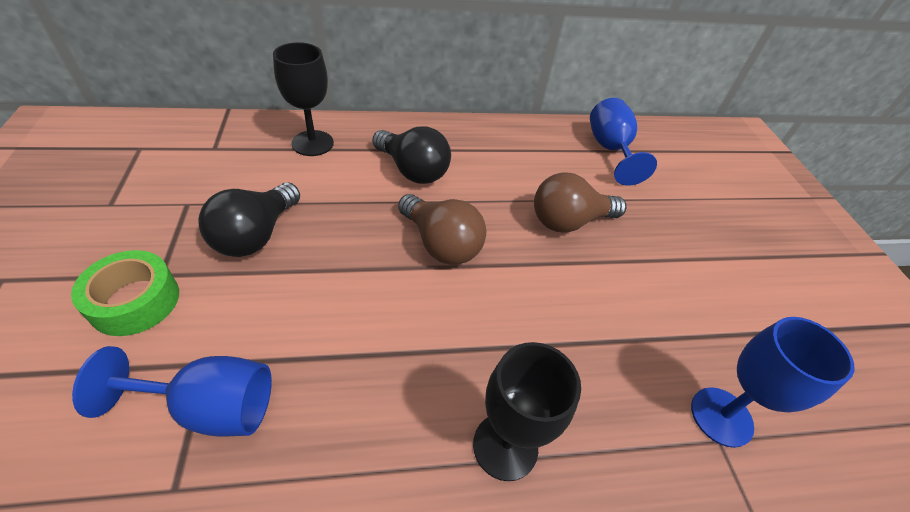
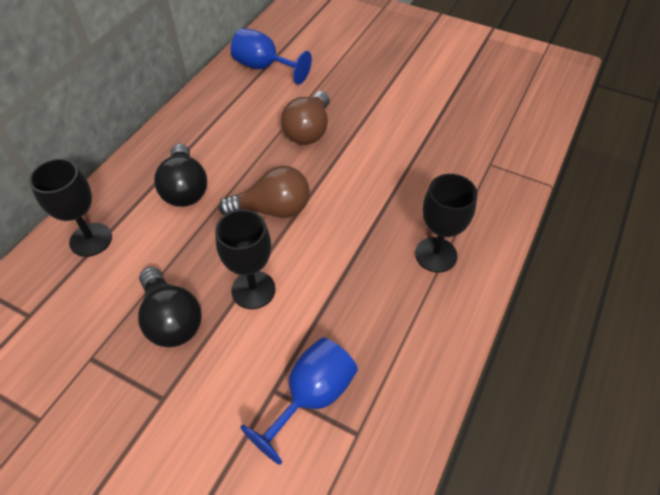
camera: 50 degrees left, 5 degrees up
green tape [71,250,179,336] -> none
black light bulb [372,126,451,184] -> black light bulb turned 90 degrees clockwise [154,144,207,207]
blue goblet [691,317,854,448] -> none
none -> black goblet [215,210,276,309]

